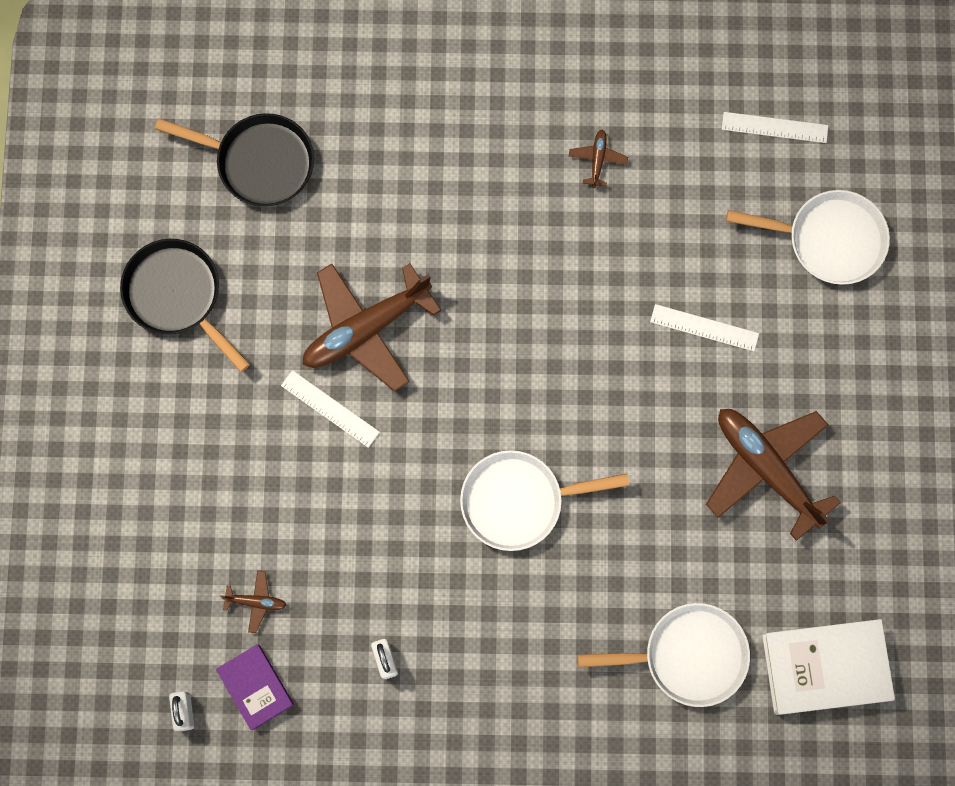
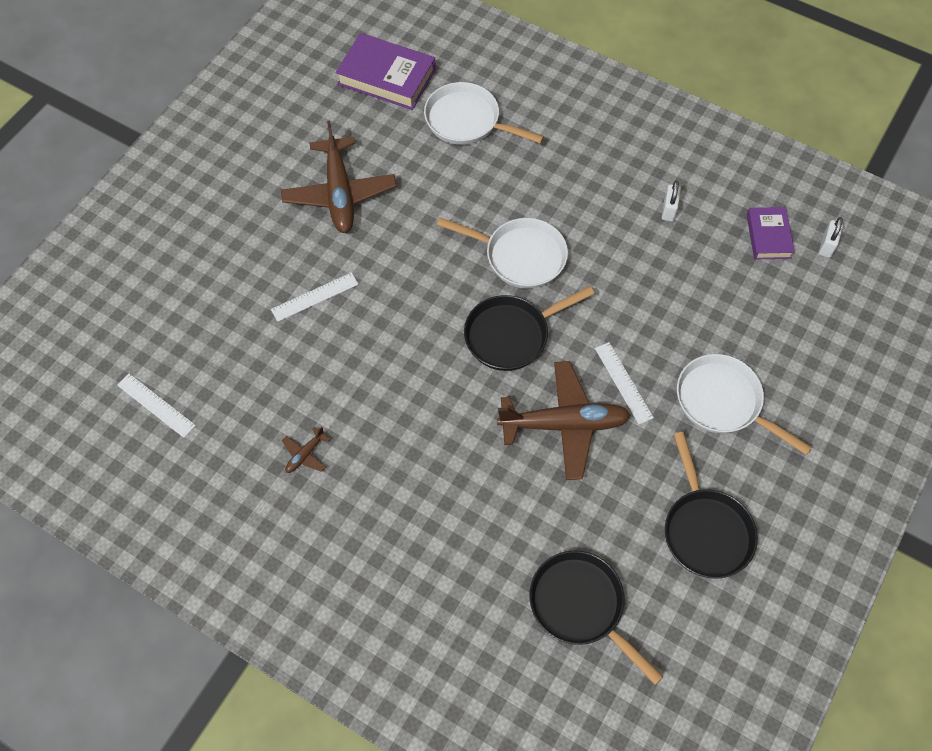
camera: 150 degrees left, 15 degrees down
brown plane [220,570,287,633] -> none
white ruler [650,304,759,351] -> white ruler turned 75 degrees counterclockwise [271,272,359,322]
white pan [726,190,890,285] -> white pan moved to [677,354,812,455]
white book [762,619,895,715] -> purple book [336,33,436,110]
none -> black pan [464,286,595,371]

